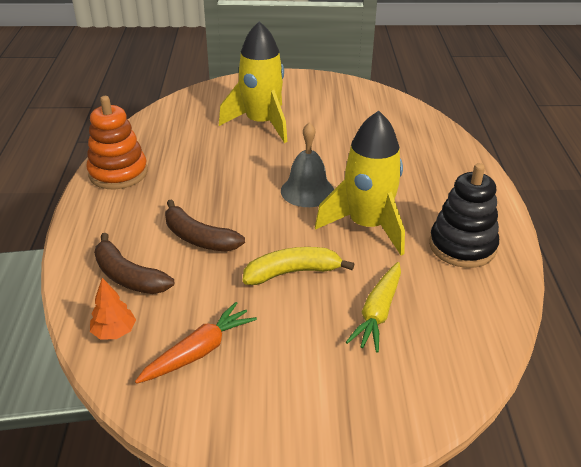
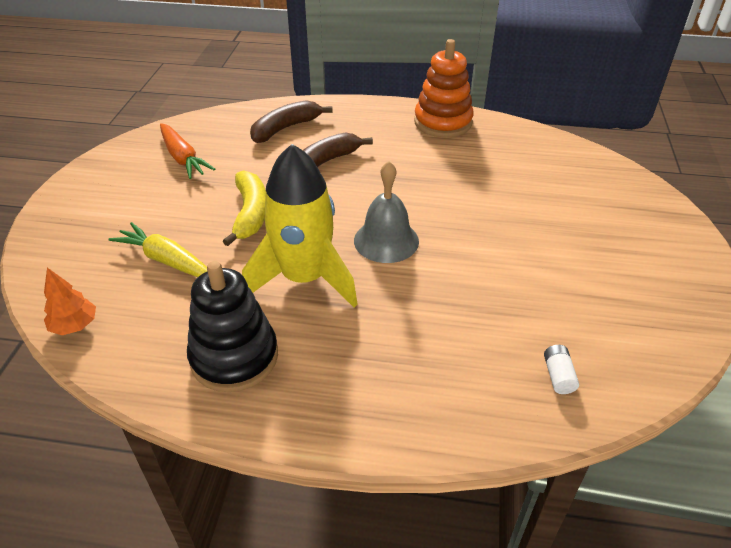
camera: 100 degrees right, 5 degrees up
orange tree [90,278,136,339] -> orange tree moved to [44,268,96,335]
yellow rocket [219,21,287,143] -> none
none -> white battery [544,345,579,394]

